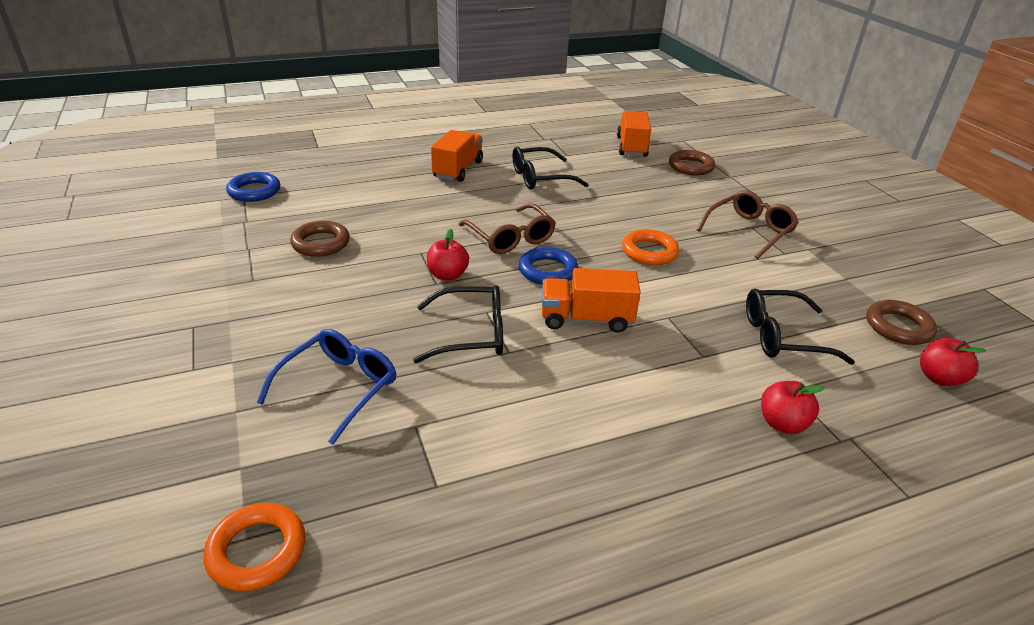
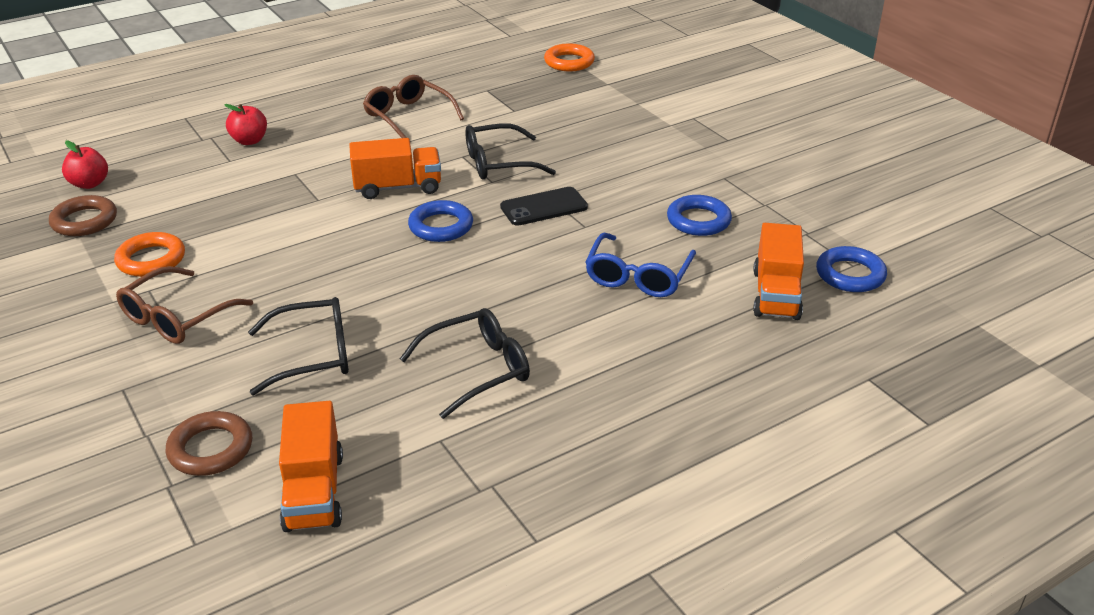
camera: 170 degrees right, 0 degrees up
blue glasses [257,329,396,445] -> blue glasses moved to [585,233,696,297]
brown ring [290,221,350,257] -> blue ring [667,195,732,236]
red apple [427,229,469,281] -> black phone [500,187,588,226]
orange truck [431,130,483,182] -> orange truck moved to [753,223,804,320]
brown glasses [459,203,556,254] -> brown glasses moved to [363,75,464,138]
orange ring [622,229,679,265] -> orange ring moved to [114,232,185,277]
black glasses [746,289,855,365] -> black glasses moved to [248,297,349,395]

